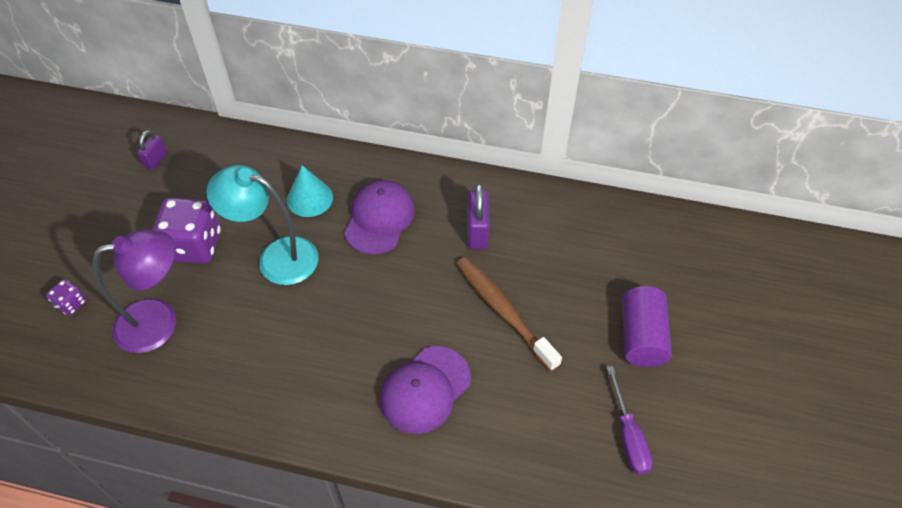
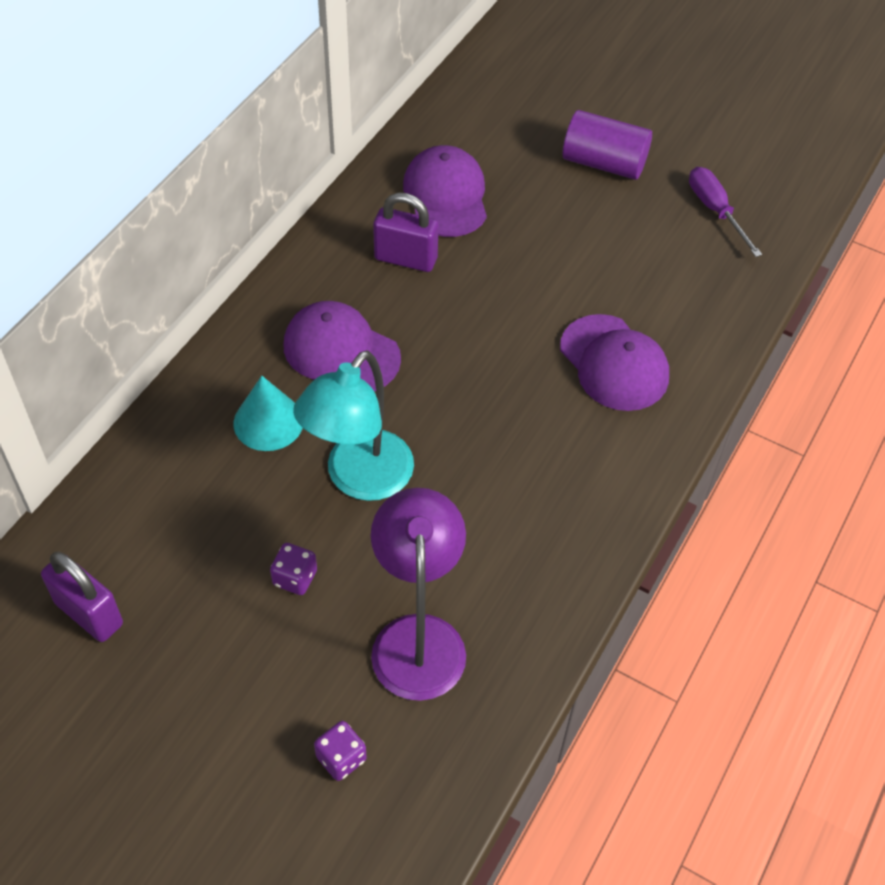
camera: 75 degrees left, 0 degrees up
purple padlock [137,130,167,170] -> purple padlock [41,551,123,642], size x1.58
purple dice [153,198,221,264] -> purple dice [270,543,317,595], size x0.48
brown toothbrush [456,257,562,371] -> none
purple screwdriver [607,366,653,475] -> purple screwdriver turned 120 degrees counterclockwise [689,167,762,257]
none -> purple cap [403,145,487,237]

